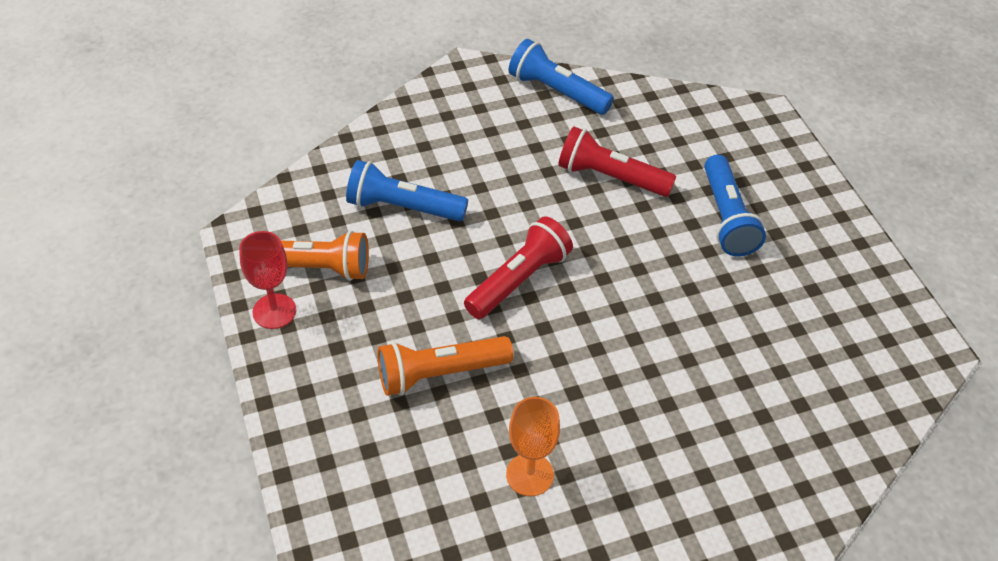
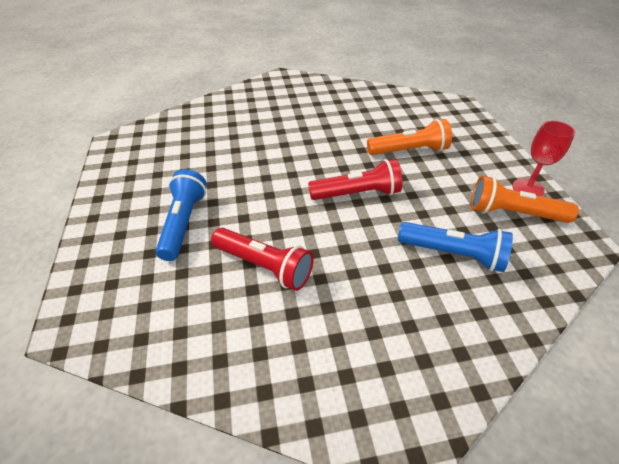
camera: 170 degrees left, 5 degrees down
red flashlight [464,216,573,319] -> red flashlight turned 150 degrees counterclockwise [308,159,402,200]
orange goblet [506,397,560,496] -> none
blue flashlight [509,39,614,115] -> none

